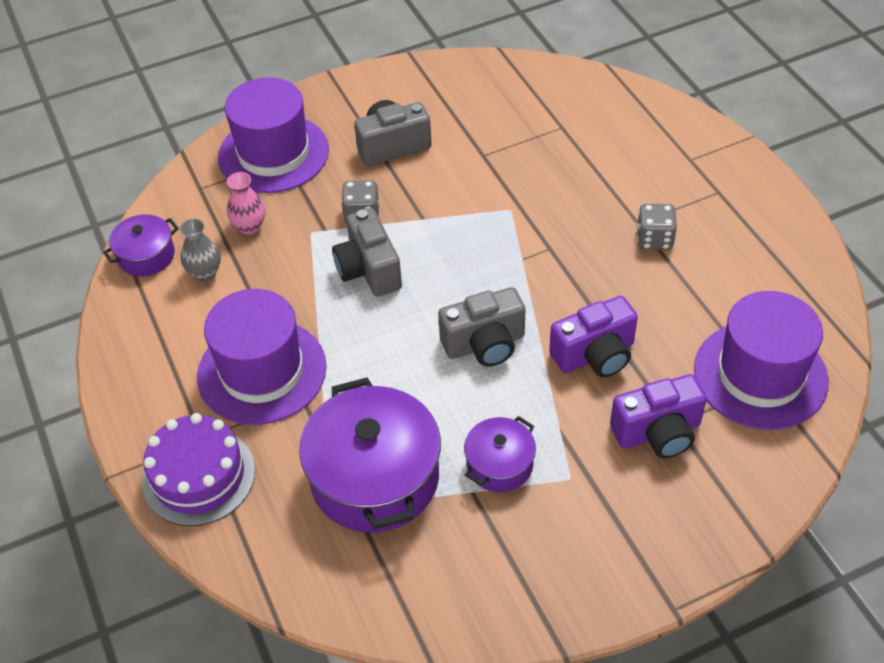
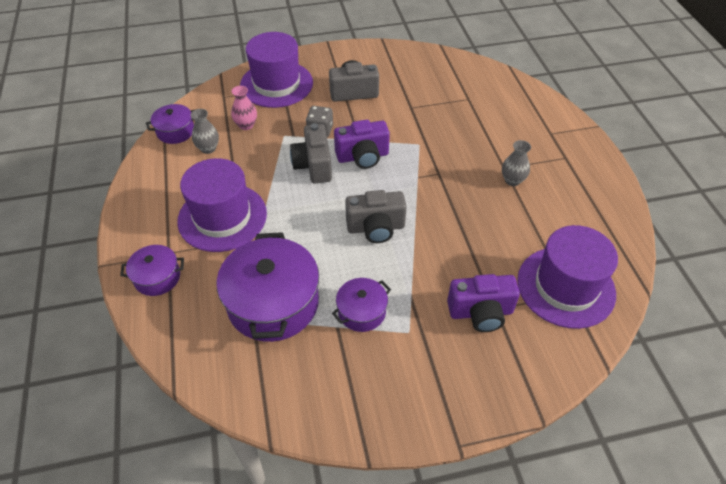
camera: 10 degrees right, 0 degrees up
purple cake [142,413,255,526] -> purple pot [120,245,184,296]
purple camera [549,296,638,378] -> purple camera moved to [334,120,390,169]
grey dice [637,204,677,250] -> grey vase [502,140,531,186]

